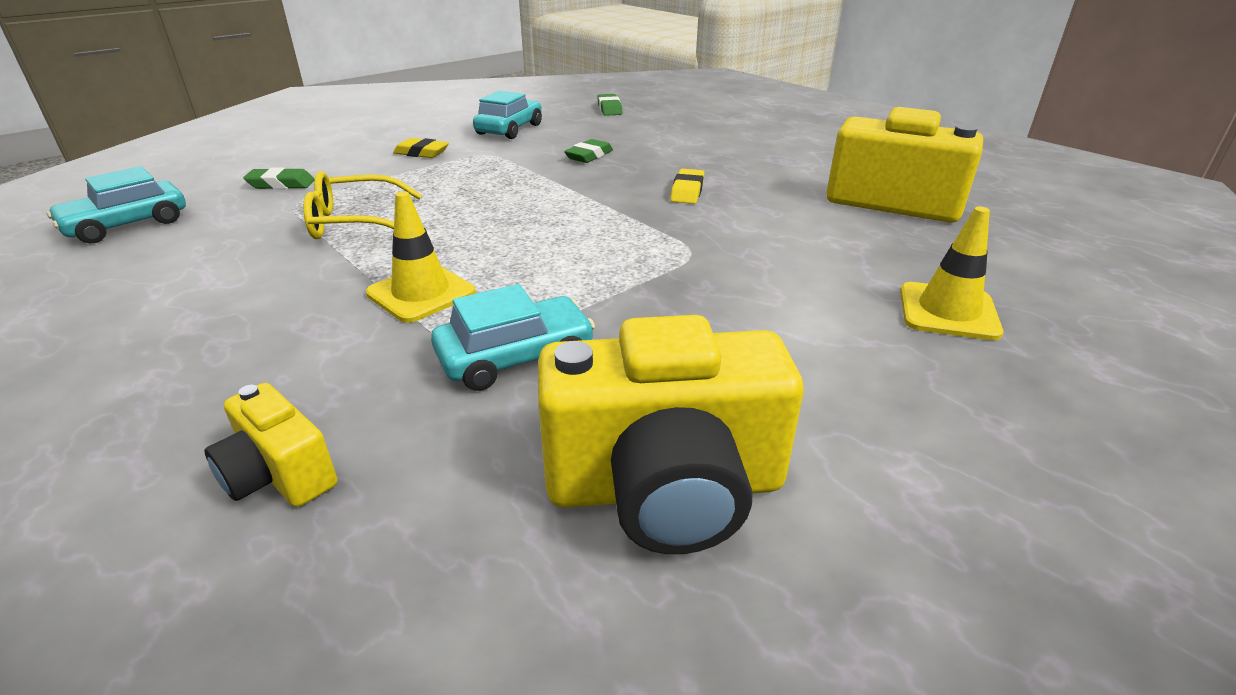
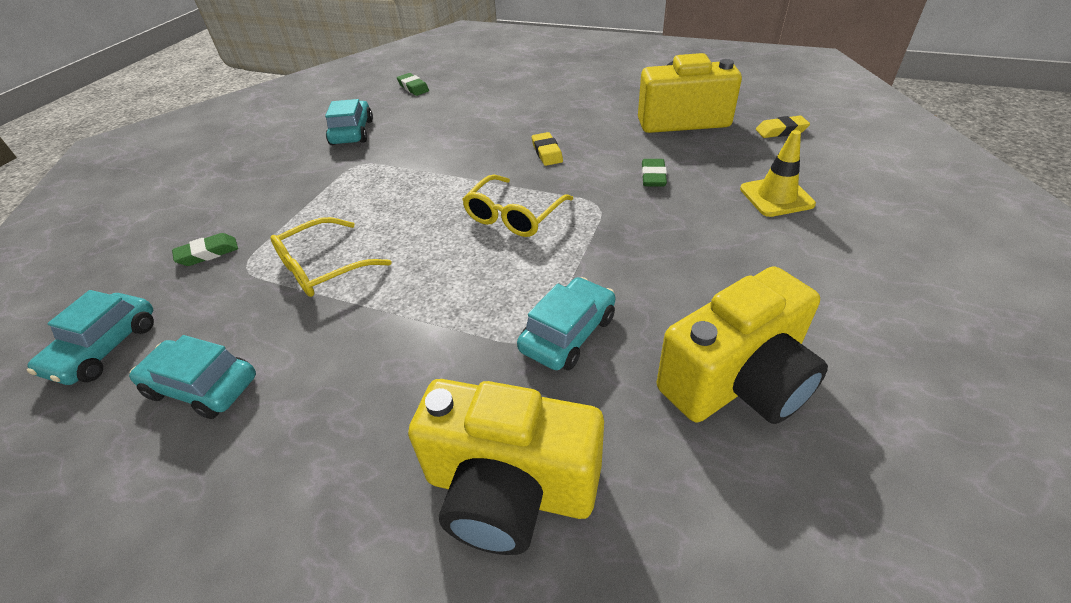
camera: 25 degrees left, 10 degrees up
yellow camera [204,383,338,507] -> yellow camera [408,379,604,555], size x1.94
yellow traffic cone [366,191,476,323] -> none
yellow eraser [393,138,449,158] -> yellow eraser moved to [756,116,810,138]
green eraser [564,139,613,163] -> green eraser moved to [642,159,667,187]
none -> turquoise car [129,335,256,419]
none -> yellow glasses [462,175,574,237]

